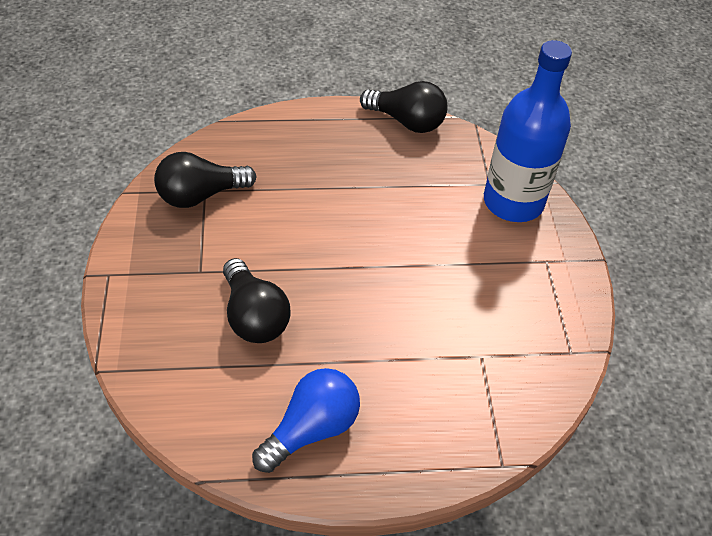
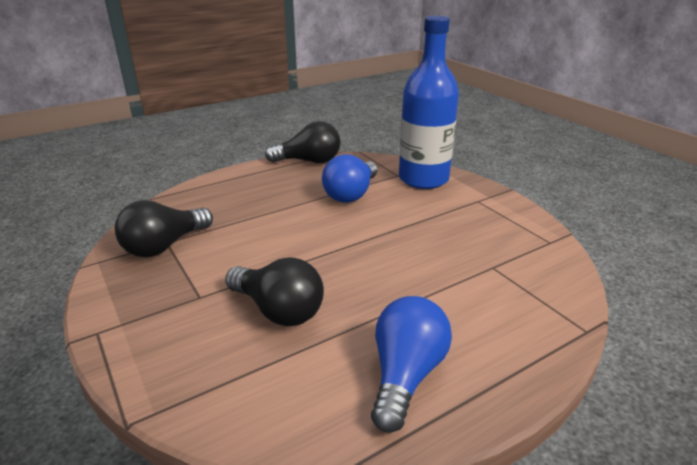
camera: 25 degrees left, 20 degrees down
none -> blue light bulb [322,154,377,203]

